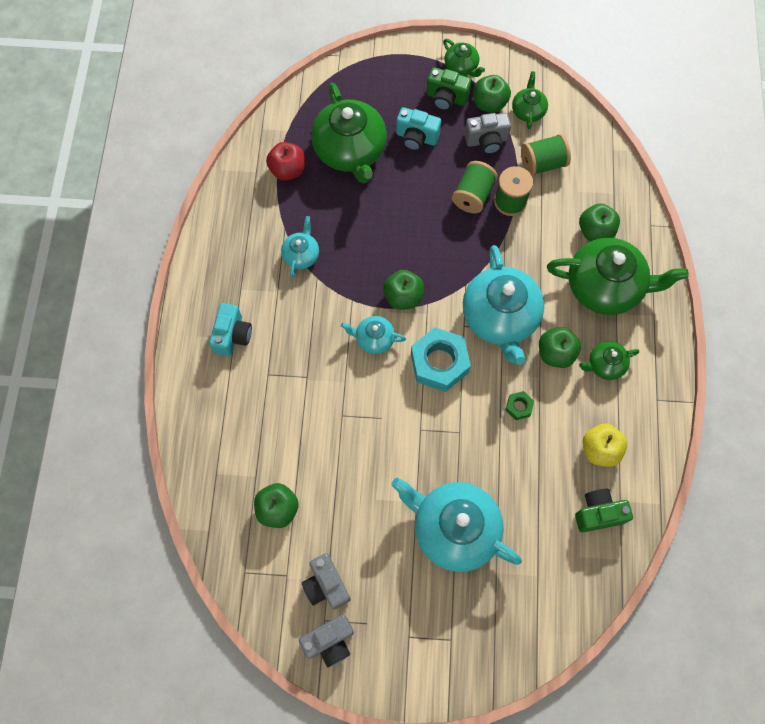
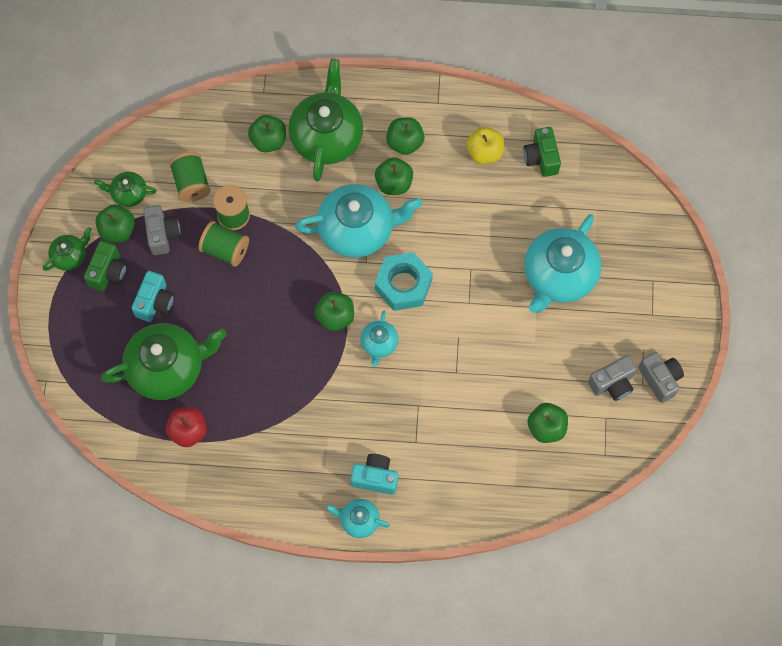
camera: 90 degrees left, 0 degrees up
turquoise teapot [281,216,319,277] -> turquoise teapot moved to [326,499,390,538]
green nut [505,391,534,420] -> none
green teapot [579,341,639,380] -> green apple [386,117,424,155]

